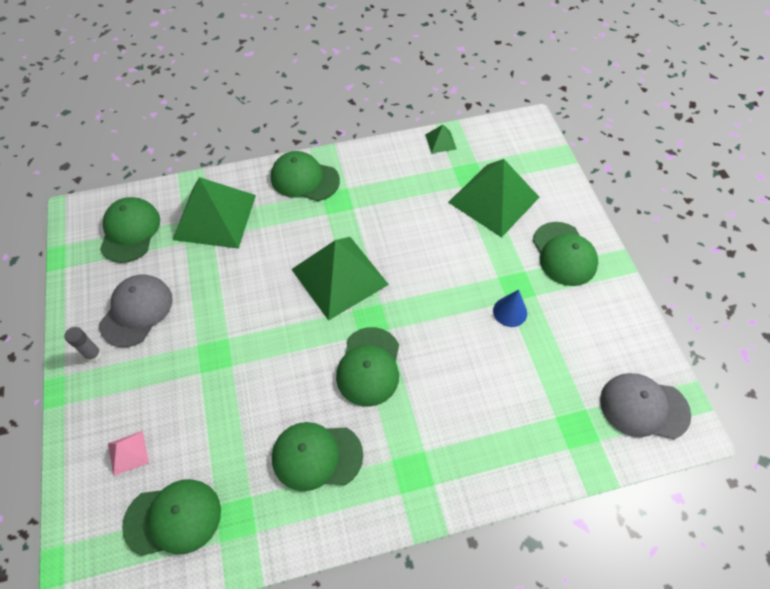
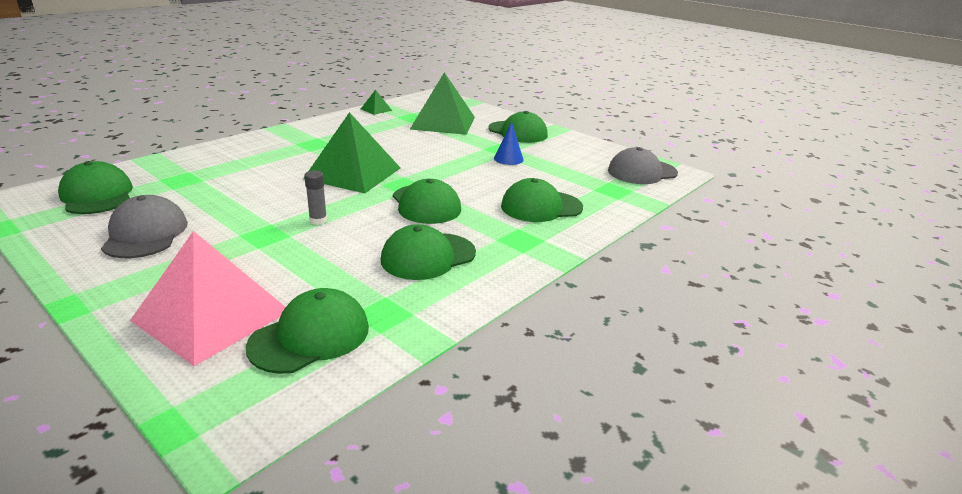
camera: 35 degrees left, 30 degrees down
grey glue stick [64,327,102,362] -> grey glue stick moved to [304,171,327,225]
pink pyramid [108,431,149,476] -> pink pyramid [130,231,286,366], size x2.37
green pyramid [173,177,256,249] -> none
green cap [271,151,340,201] -> green cap moved to [501,178,583,222]

